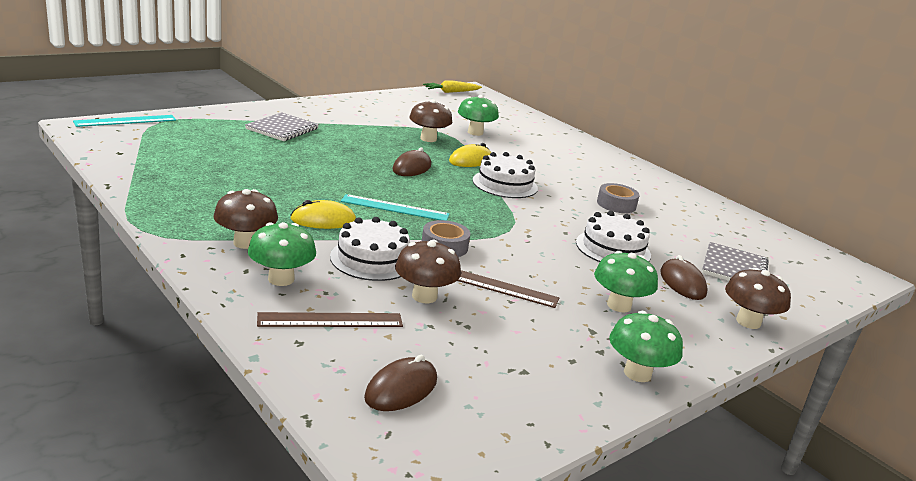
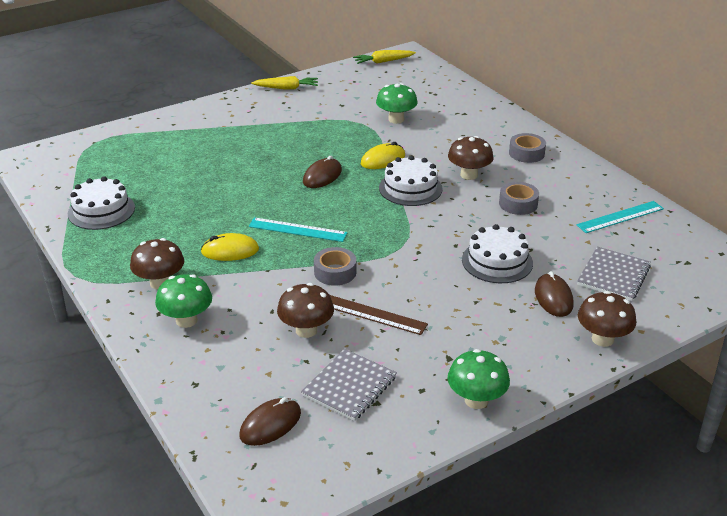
camera: 10 degrees right, 10 degrees up
turquoise ruler [73,115,176,127] -> turquoise ruler moved to [576,201,664,233]
grey notebook [245,112,319,141] -> grey notebook moved to [301,349,397,421]
brown ruler [257,312,403,327] -> none
white cake [330,217,410,281] -> white cake moved to [68,176,135,230]
brown mushroom [409,99,452,142] -> brown mushroom moved to [448,136,494,180]
green mushroom [594,251,658,312] -> none
none -> yellow carrot [251,76,318,90]
none -> grey tape [509,133,546,163]

